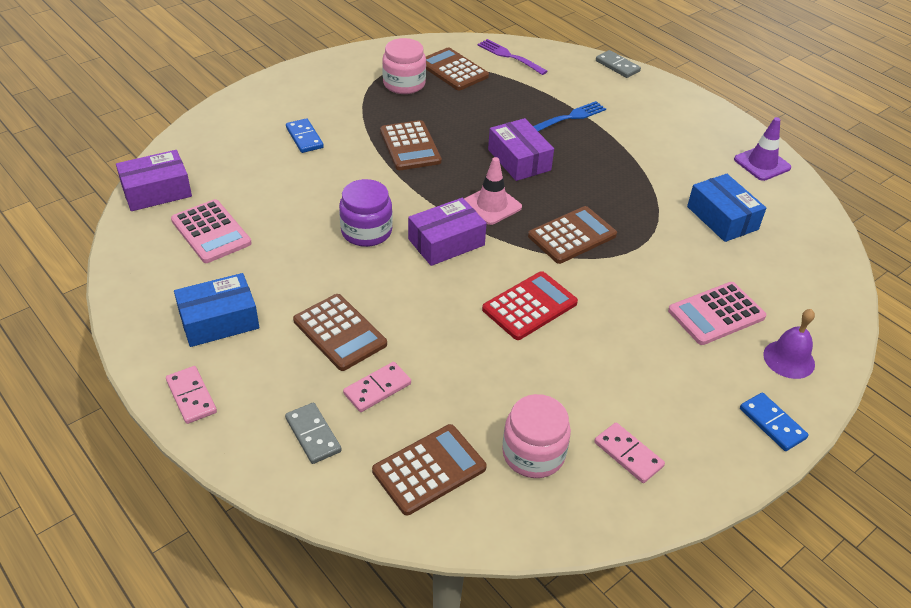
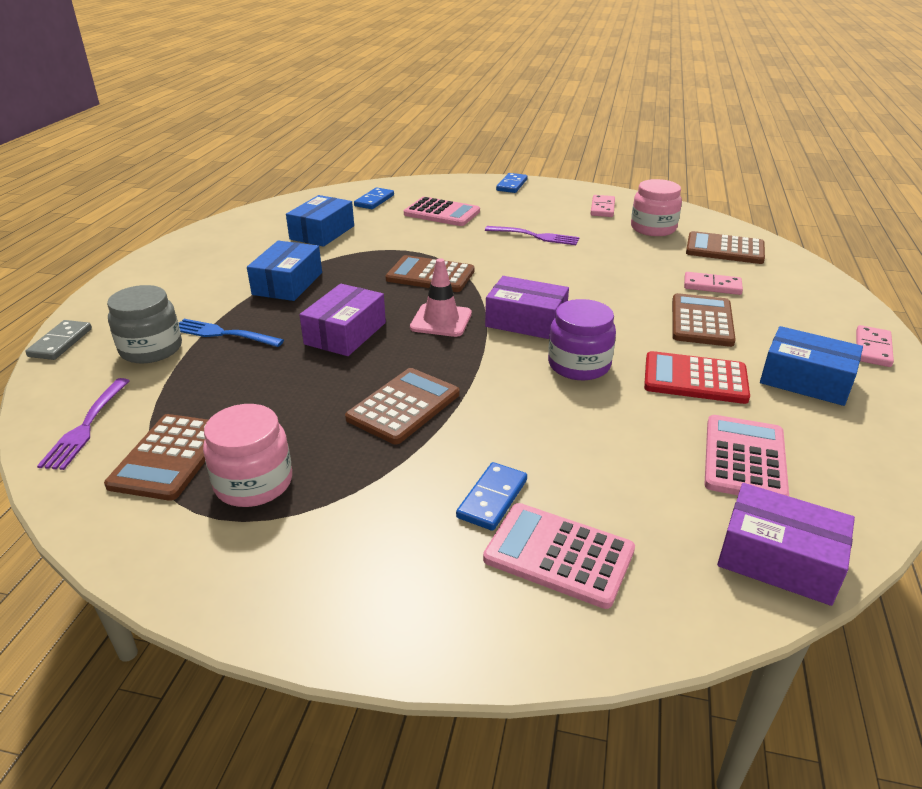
camera: 125 degrees left, 10 degrees down
grey domino [285,402,342,464] -> none
red calculator [482,271,578,340] -> red calculator moved to [644,351,750,404]
purple traffic cone [734,117,791,181] -> none
purple bell [763,309,815,379] -> none
none -> grey jar [107,285,182,363]
none -> blue box [247,241,322,301]
none -> blue domino [354,187,394,209]
none -> pink calculator [483,503,635,609]
none -> purple fork [485,226,580,245]

